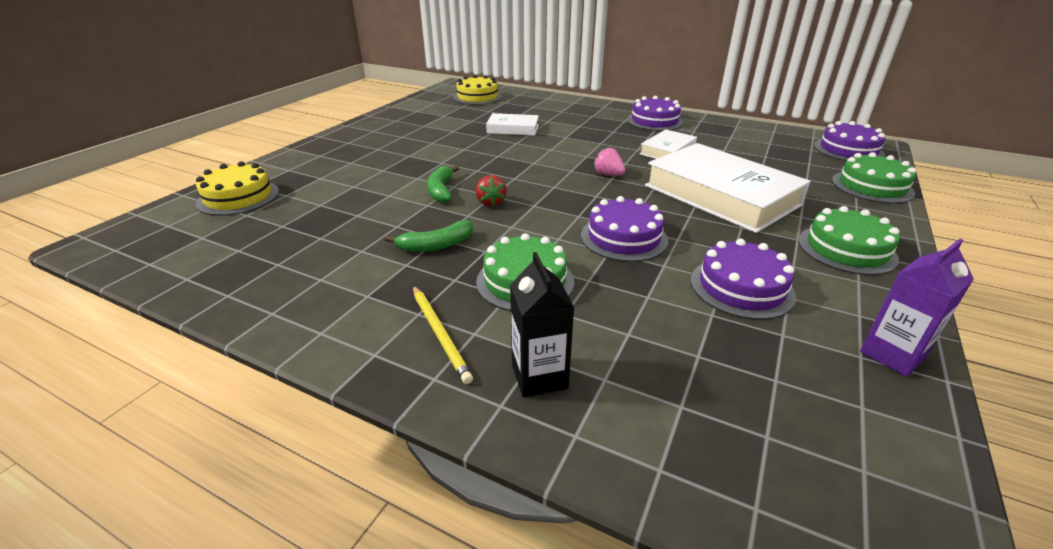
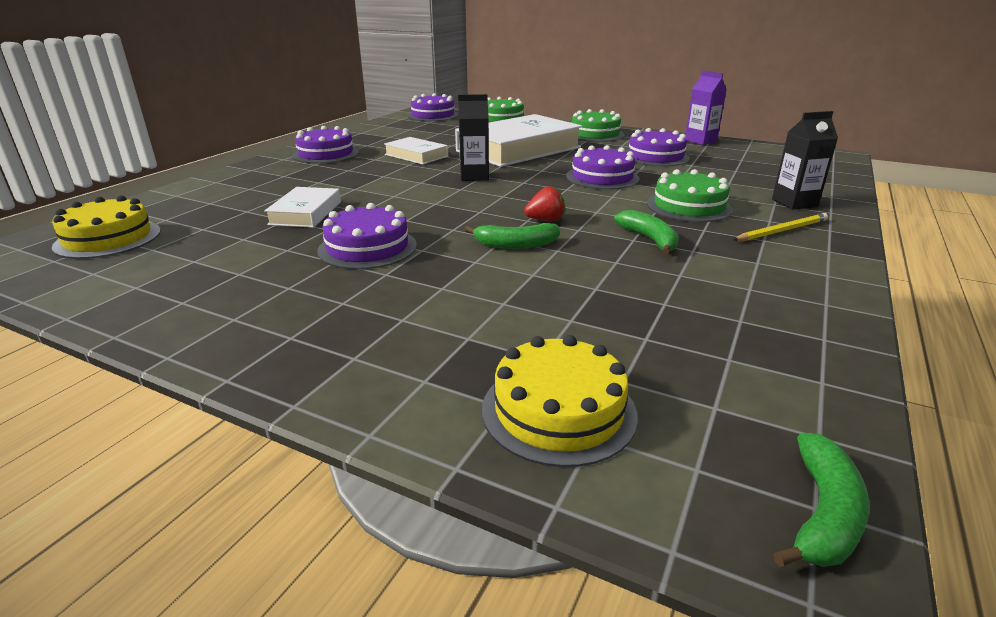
camera: 90 degrees left, 5 degrees down
pink strawberry [593,147,625,176] -> black carton [458,94,489,181]
none -> purple cake [317,203,417,269]
none -> green banana [773,433,869,567]

